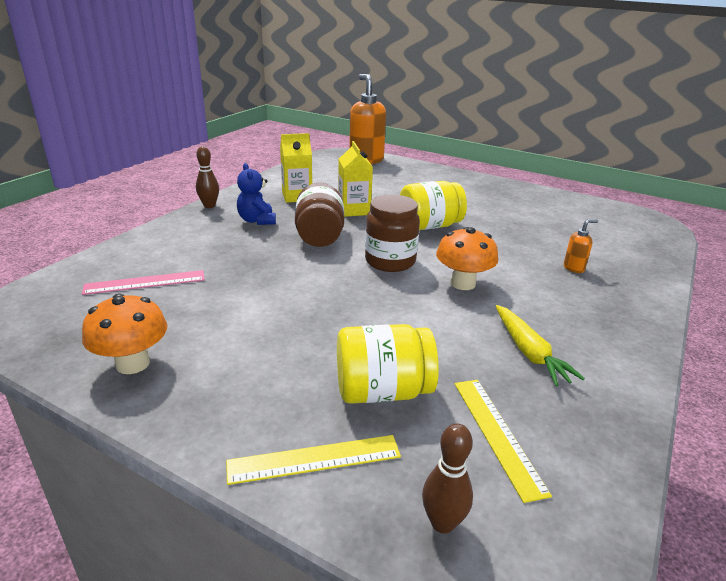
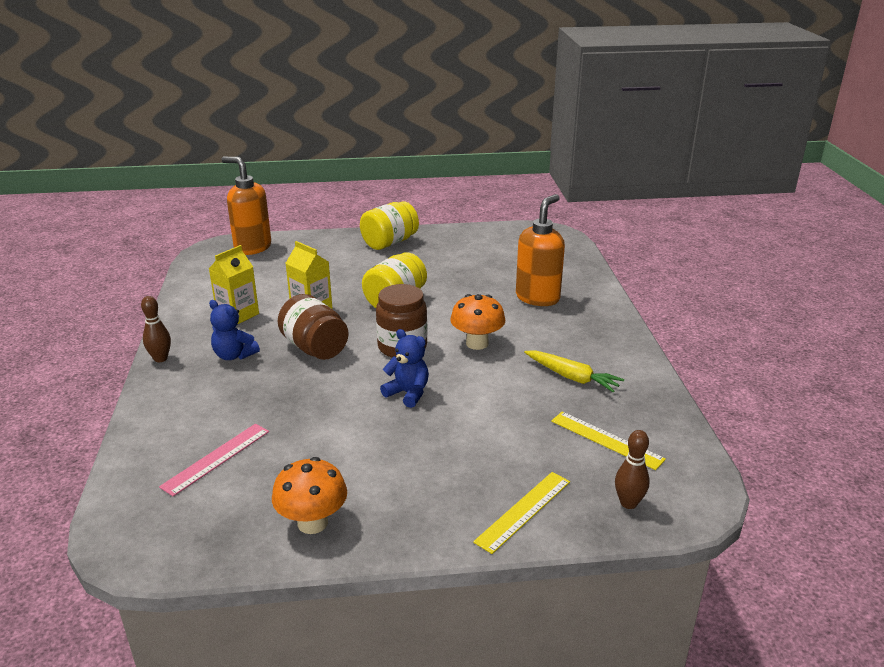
camera: 35 degrees left, 0 degrees up
yellow jar [337,324,439,404] -> yellow jar moved to [360,201,419,250]
orange soap dispenser [564,219,598,273] -> orange soap dispenser [516,194,565,306], size x2.25
none -> blue teddy bear [380,329,429,408]

